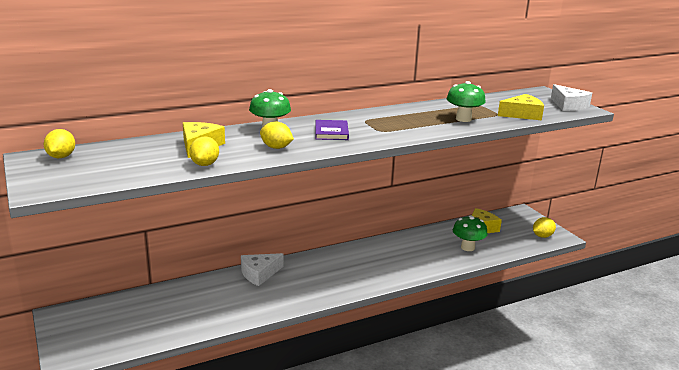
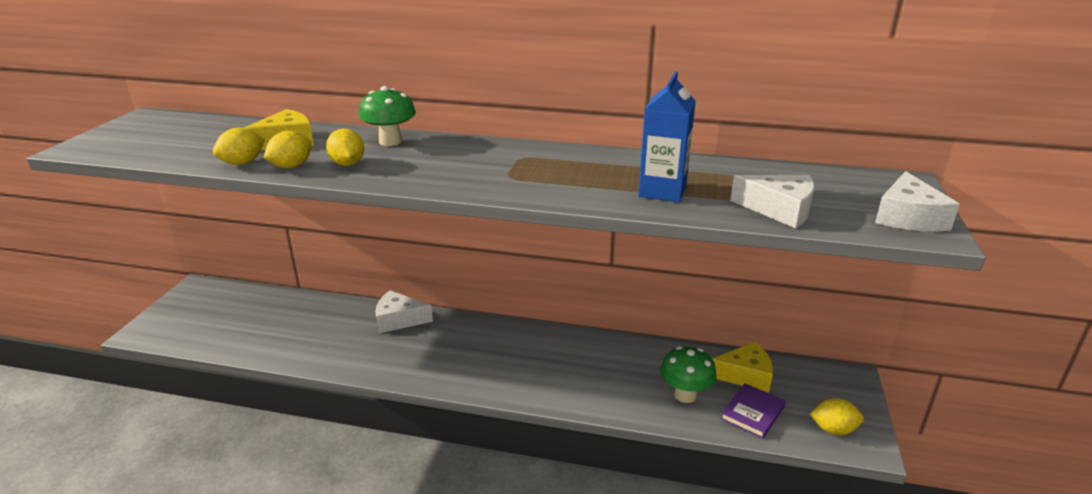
camera: 40 degrees right, 5 degrees up
yellow lemon [44,129,75,158] -> yellow lemon moved to [264,131,312,168]
purple book [315,120,349,140] -> purple book moved to [721,383,786,439]
green mushroom [447,81,486,122] -> blue carton [638,71,696,202]
yellow cheese [498,94,544,120] -> white cheese [730,175,815,228]

